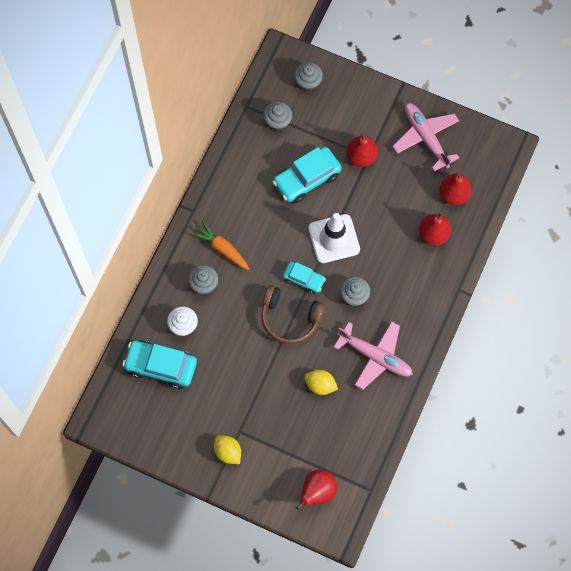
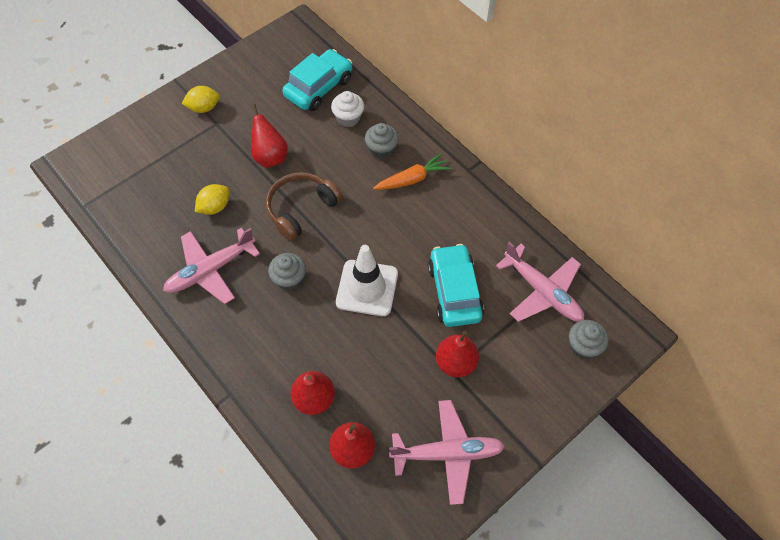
camera: 115 degrees right, 10 degrees down
grey cupcake [263,102,292,131] -> pink plane [496,242,584,322]
turquoise car [283,262,326,294] -> none
red pear [296,470,337,510] -> red pear moved to [251,104,288,168]

